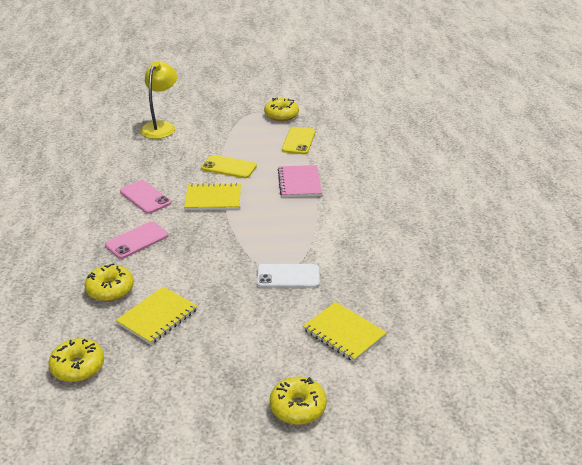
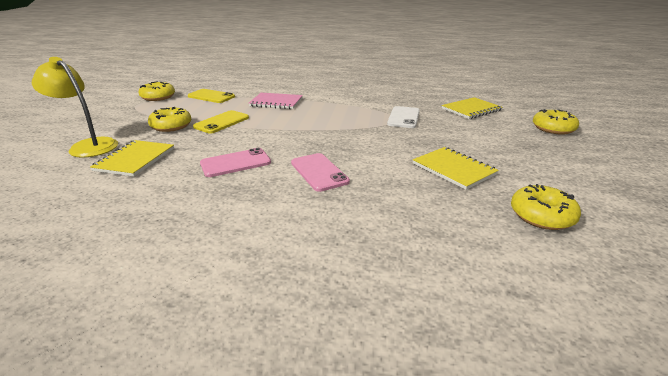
camera: 75 degrees left, 5 degrees down
yellow donut [85,263,134,301] -> yellow donut moved to [148,107,191,132]
yellow notebook [184,183,241,210] -> yellow notebook moved to [90,140,174,177]

